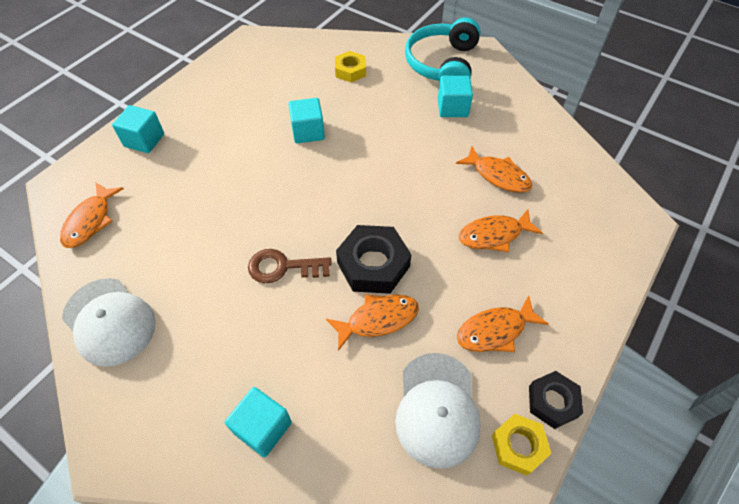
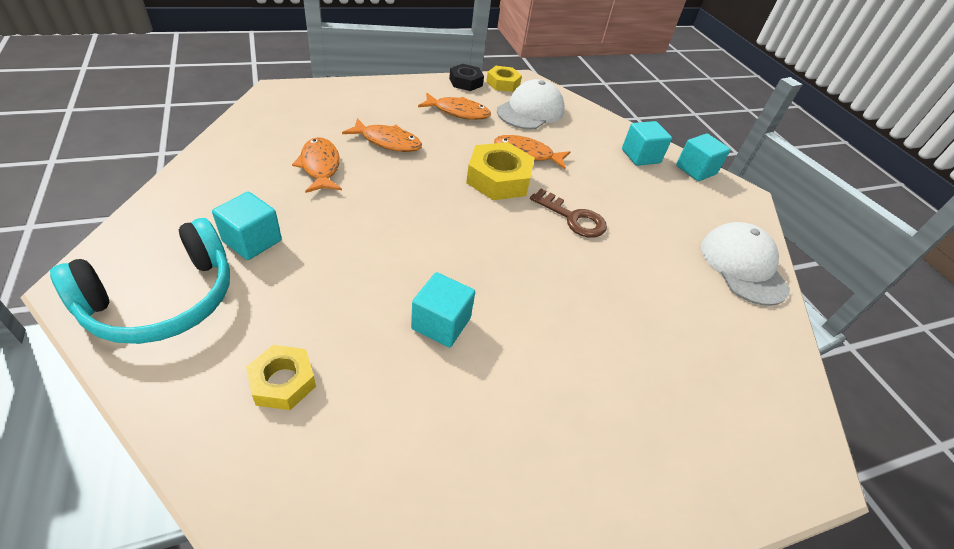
camera: 150 degrees left, 10 degrees down
orange fish [60,183,124,248] -> none
turquoise cube [112,105,164,153] -> turquoise cube moved to [676,134,731,181]
black nut [336,225,412,294] -> yellow nut [466,142,535,200]

